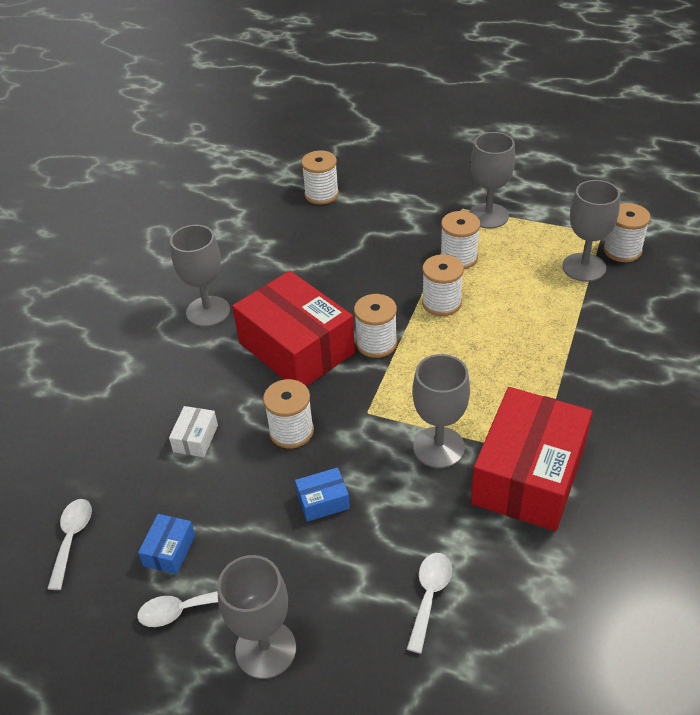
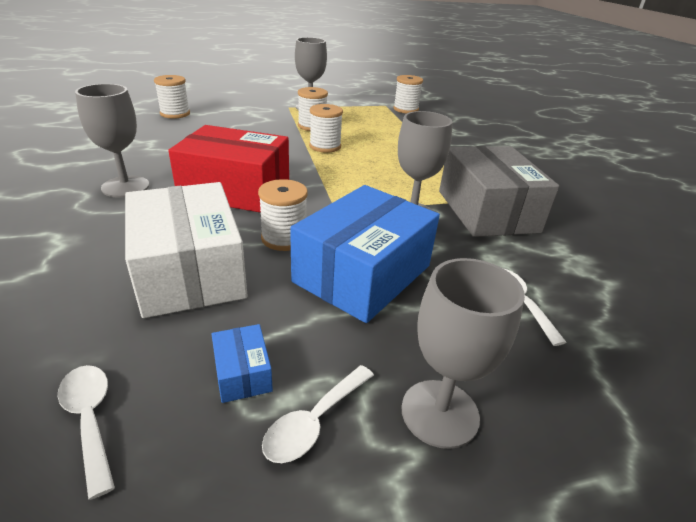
camera: 40 degrees left, 10 degrees down
white box [169,406,218,457] -> white box [125,182,248,318], size x2.46
blue box [295,467,350,522] -> blue box [290,185,440,323], size x2.46
white spool [354,294,397,358] -> none
red box [471,387,593,531] -> grey box [439,146,559,237]
grey goblet [562,180,620,282] -> none

